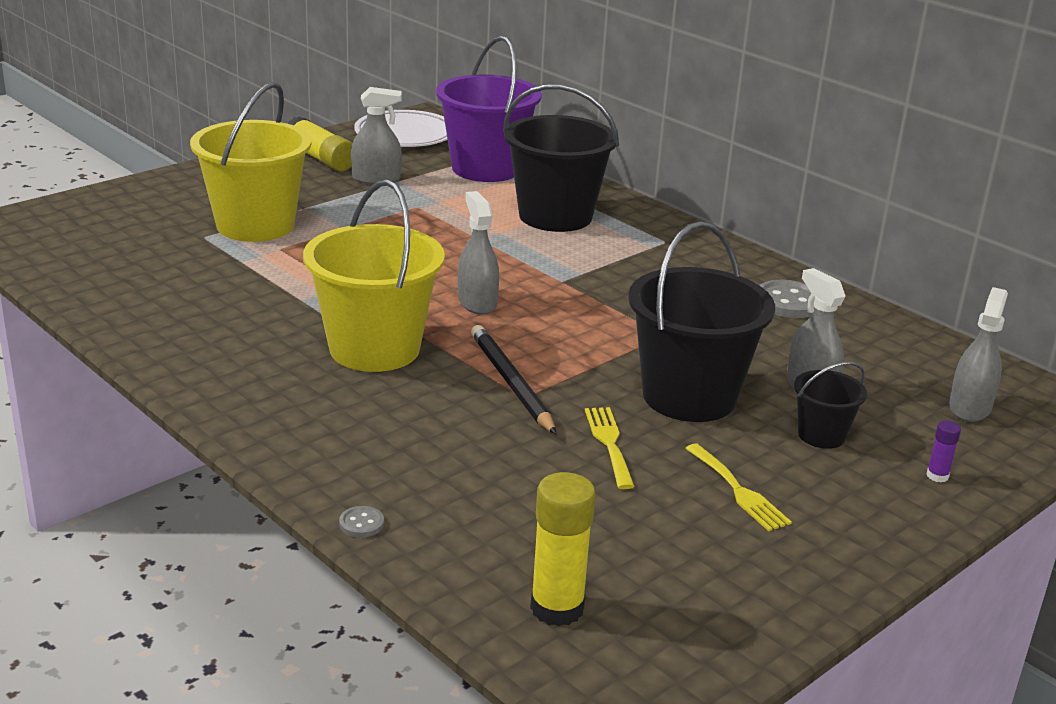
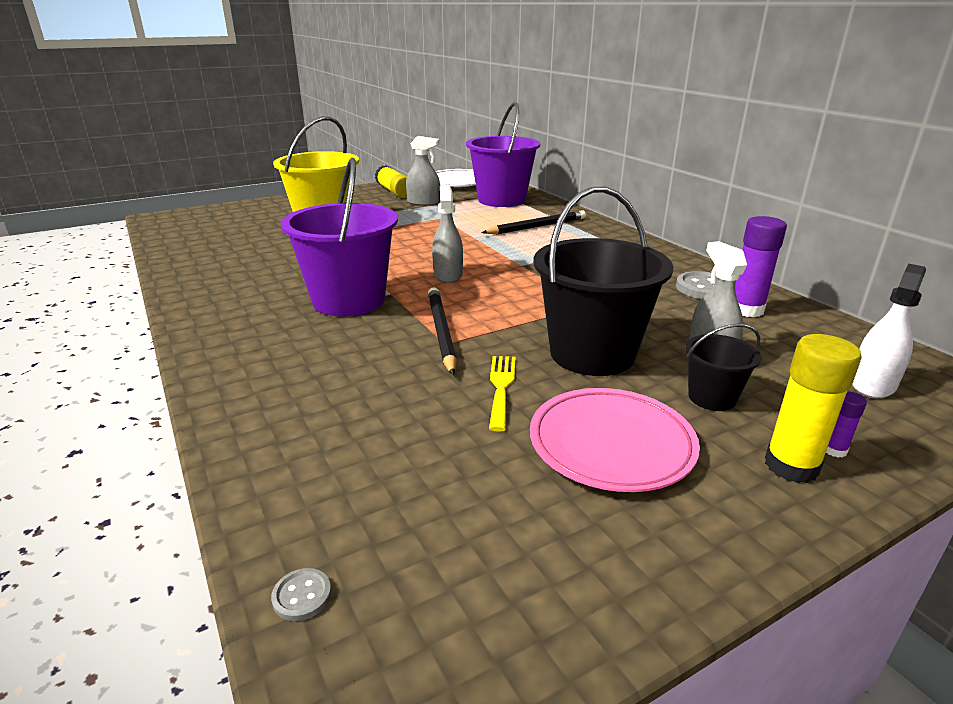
camera: 15 degrees right, 0 degrees up
yellow bucket [303,180,445,372] -> purple bucket [281,157,398,316]
grey button [339,506,384,537] -> grey button moved to [271,568,331,621]
black bucket [503,84,619,232] -> black pencil [481,210,586,234]
yellow glue stick [530,472,596,626] -> yellow glue stick moved to [765,334,862,483]
yellow fork [685,444,792,531] -> pink plate [530,388,700,492]
grey spray bottle [949,287,1008,422] -> white spray bottle [852,264,926,398]
none -> purple glue stick [735,216,787,317]

